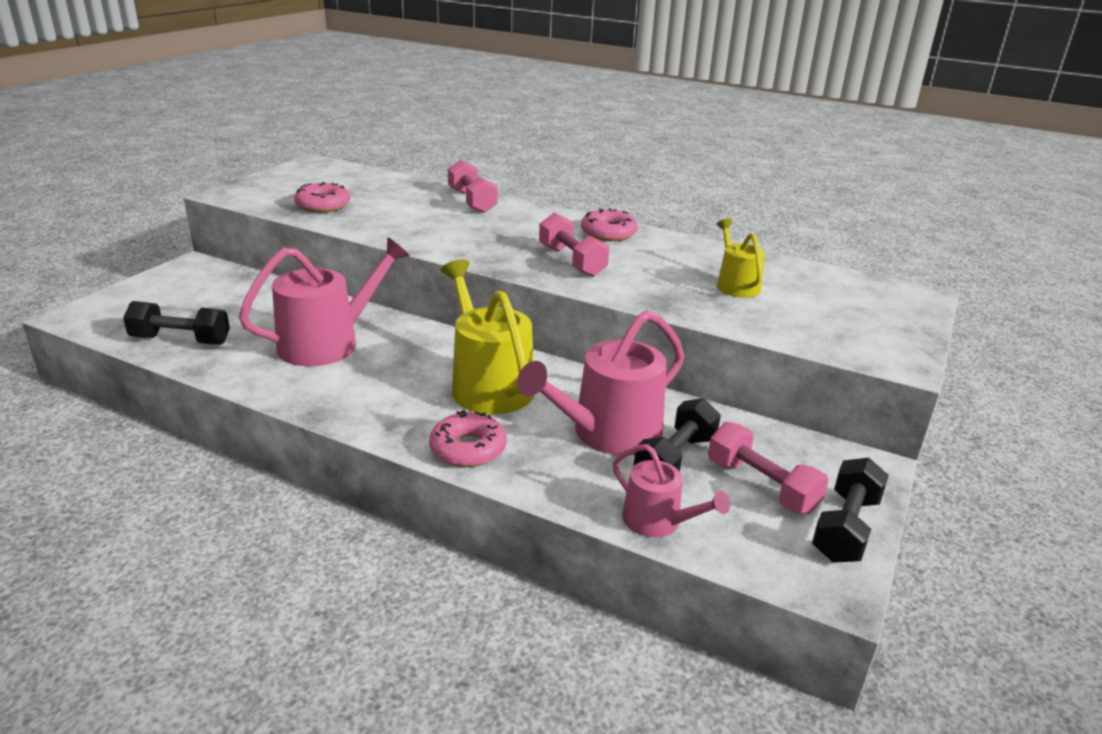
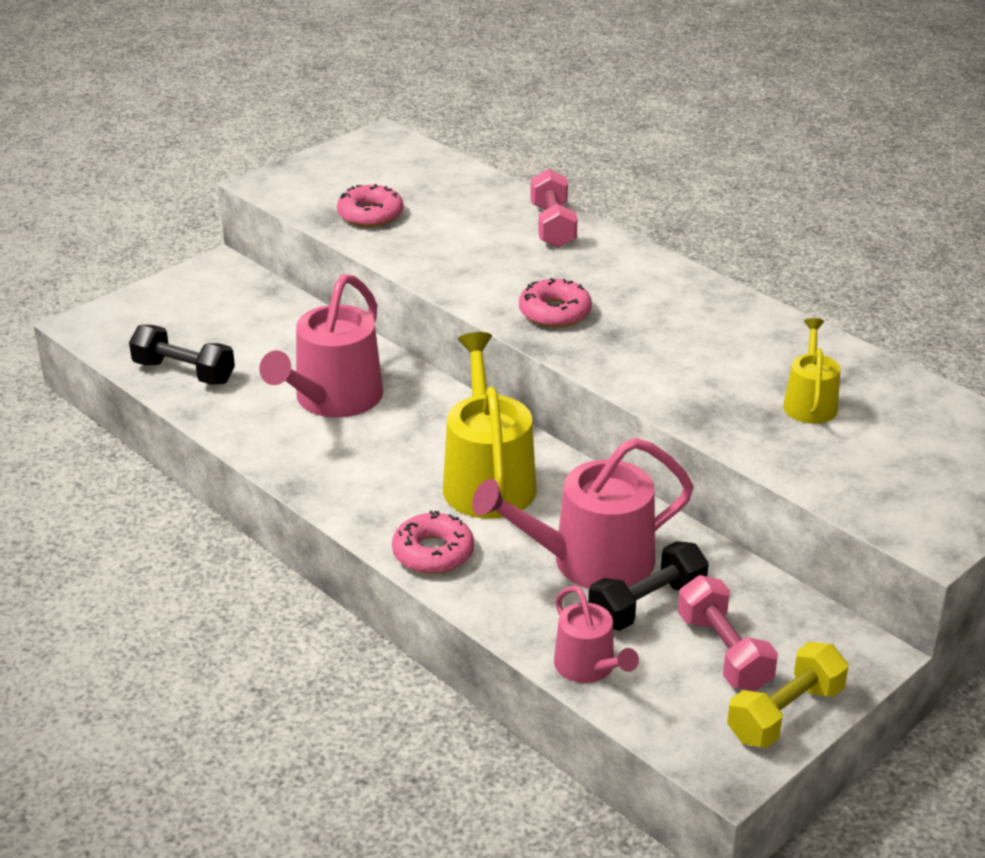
camera: 20 degrees right, 5 degrees up
pink watering can [239,237,410,366] -> pink watering can turned 135 degrees clockwise [259,274,383,418]
pink dumbbell [539,212,609,277] -> none
pink donut [581,209,638,241] -> pink donut moved to [519,278,592,327]
black dumbbell [812,457,889,563] -> yellow dumbbell [727,642,849,748]

